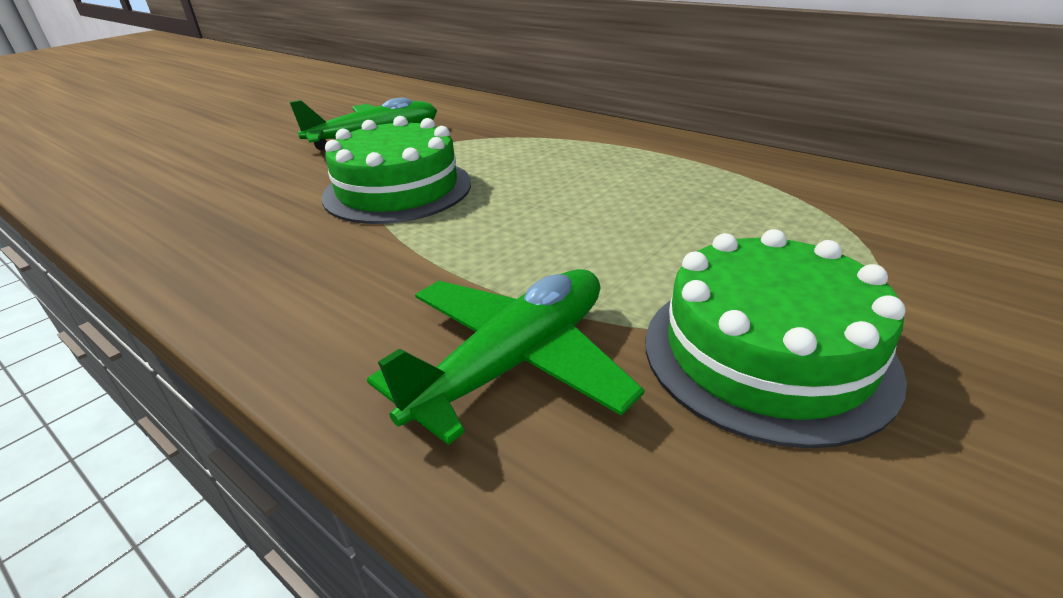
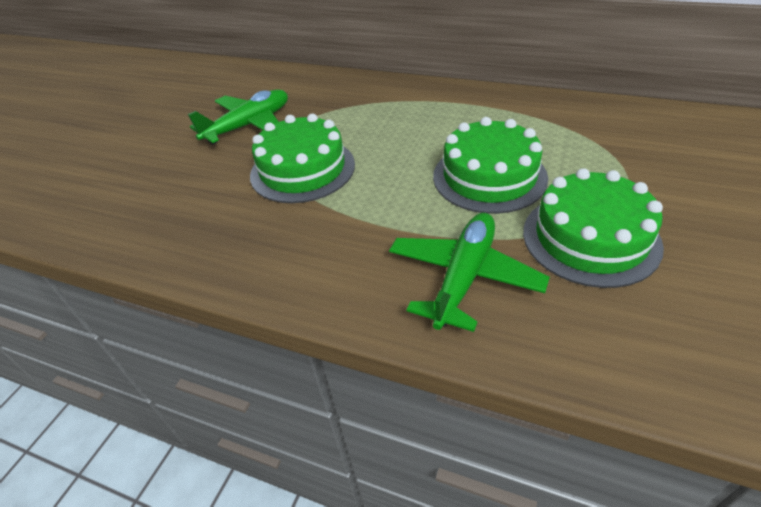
camera: 15 degrees left, 10 degrees up
none -> green cake [433,117,548,214]

